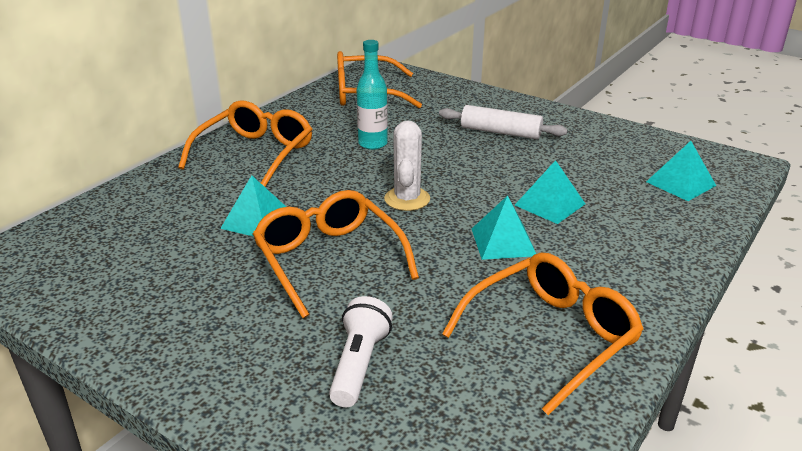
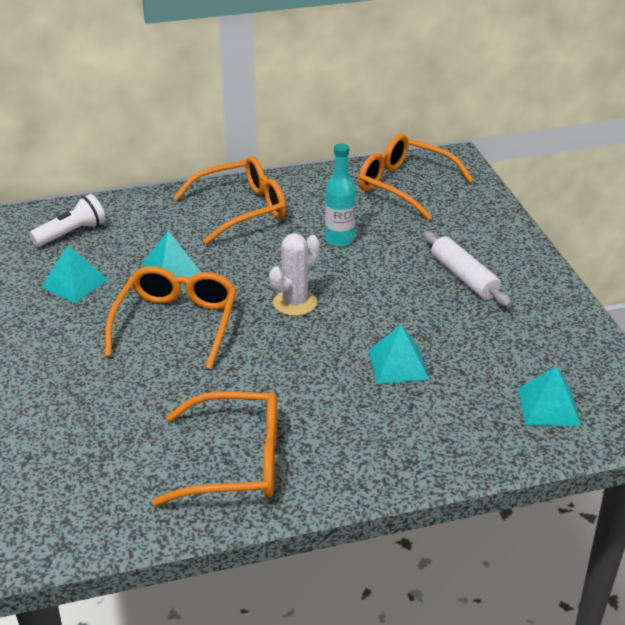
camera: 40 degrees right, 5 degrees up
white flashlight [329,296,393,407] -> white flashlight moved to [29,194,106,247]
turquoise pyramid [472,195,536,260] -> turquoise pyramid moved to [41,245,108,303]

